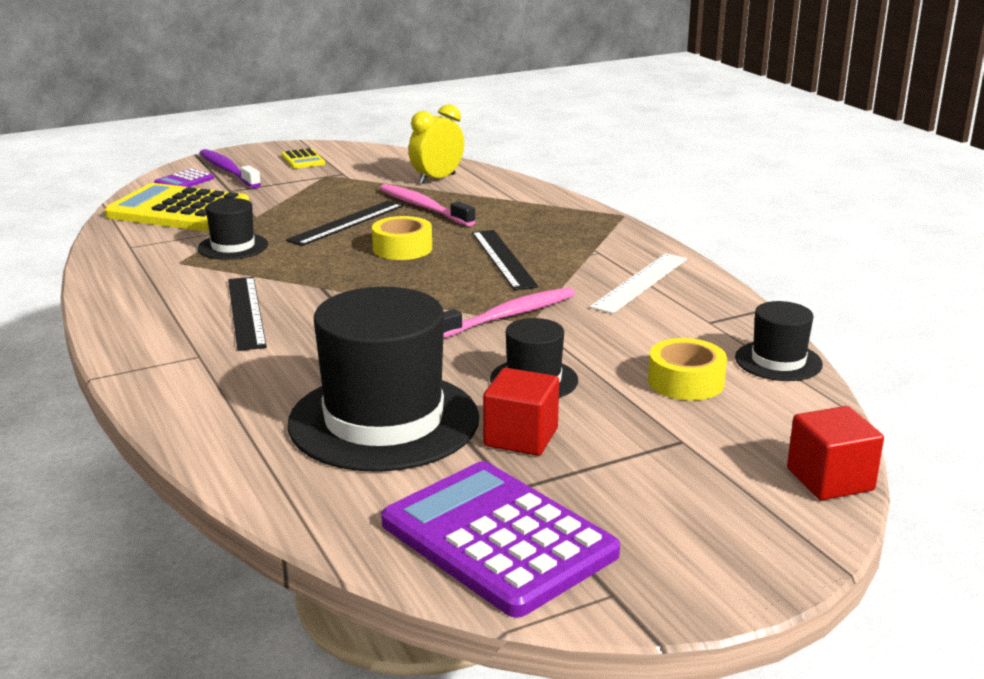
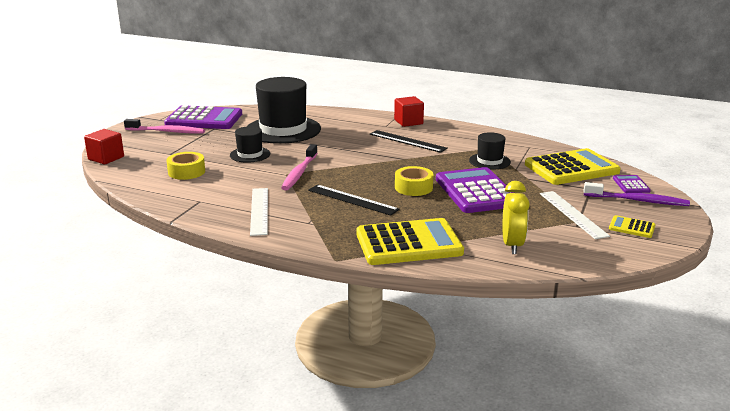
camera: 140 degrees right, 0 degrees up
black ruler [286,201,404,246] -> purple calculator [436,167,514,213]
pink toothbrush [380,184,476,226] -> pink toothbrush moved to [124,119,205,134]
red cube [483,368,559,456] -> red cube moved to [394,96,424,127]
black hat [735,301,823,381] -> none
none -> yellow calculator [356,218,464,265]
none -> white ruler [540,191,610,239]

